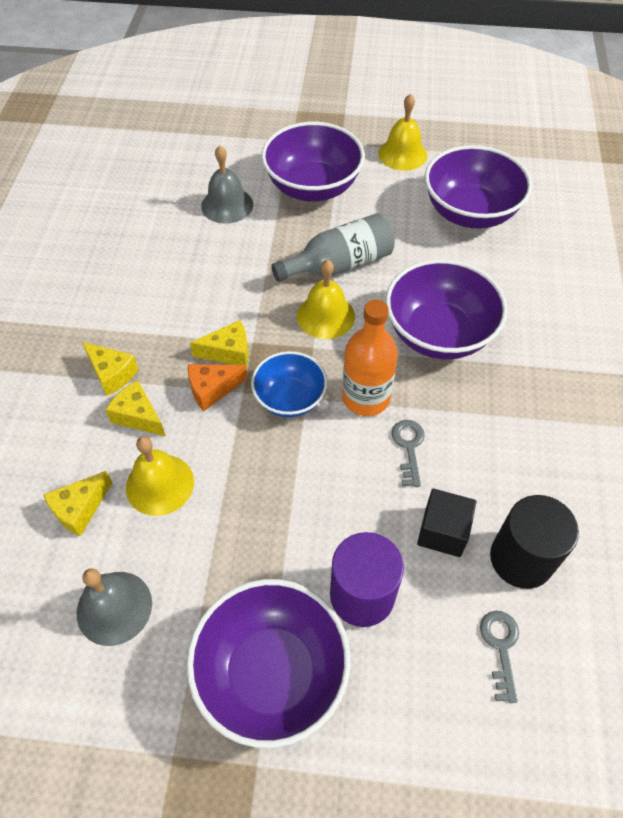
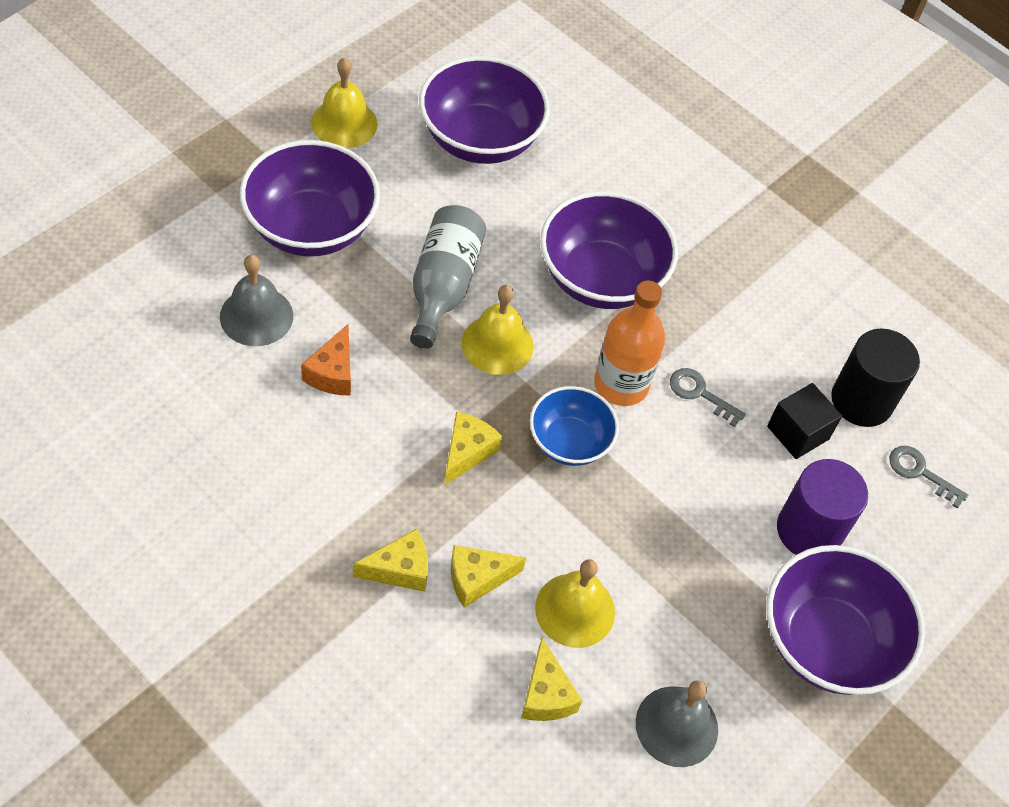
camera: 60 degrees left, 0 degrees up
orange cheese [188,364,248,411] -> orange cheese moved to [301,324,351,396]

